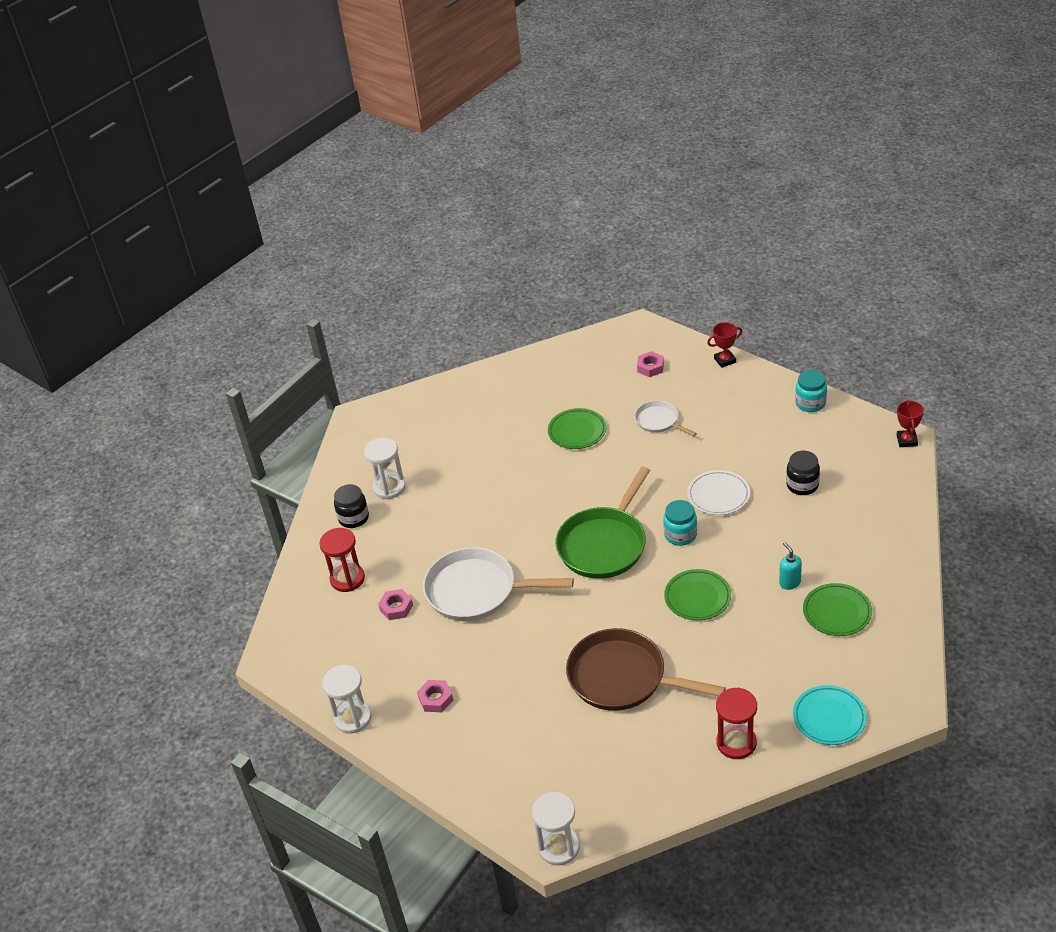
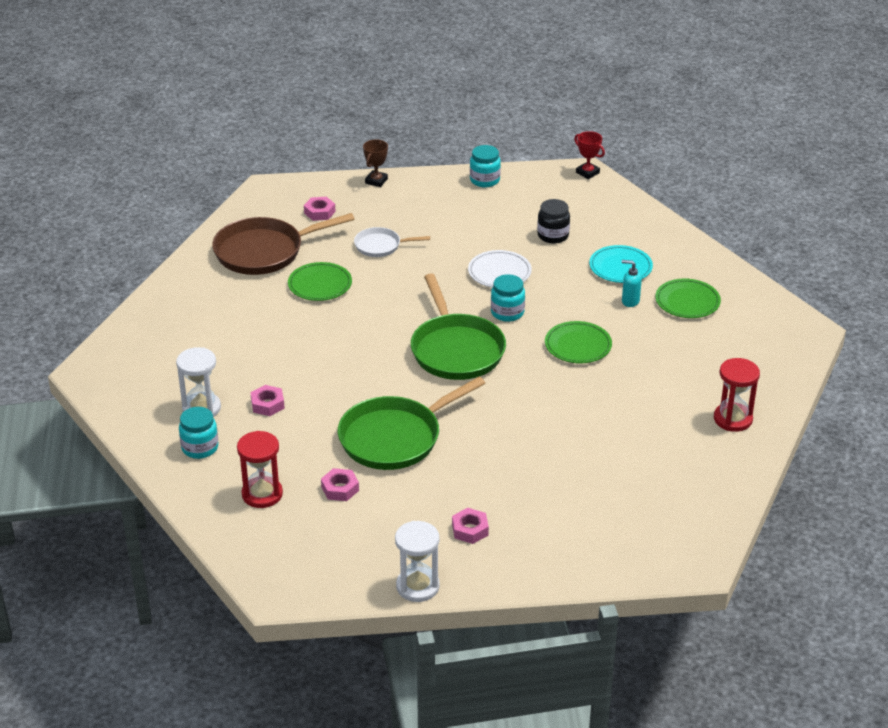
camera: 50 degrees left, 5 degrees down
black jar [334,484,369,528] -> turquoise jar [179,407,218,459]
white pan [423,547,574,621] -> green pan [338,377,485,470]
white hourglass [532,792,580,866] -> none
brown pan [566,628,726,711] -> brown pan moved to [212,213,355,275]
red trophy [707,322,742,368] -> brown trophy [363,139,388,187]
turquoise plate [793,685,867,745] -> turquoise plate moved to [589,245,653,283]
none -> pink nut [251,385,285,416]

